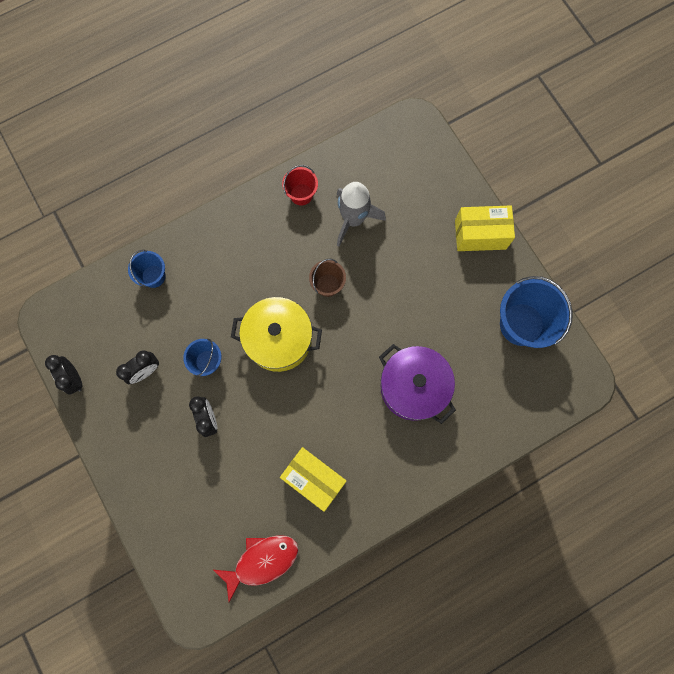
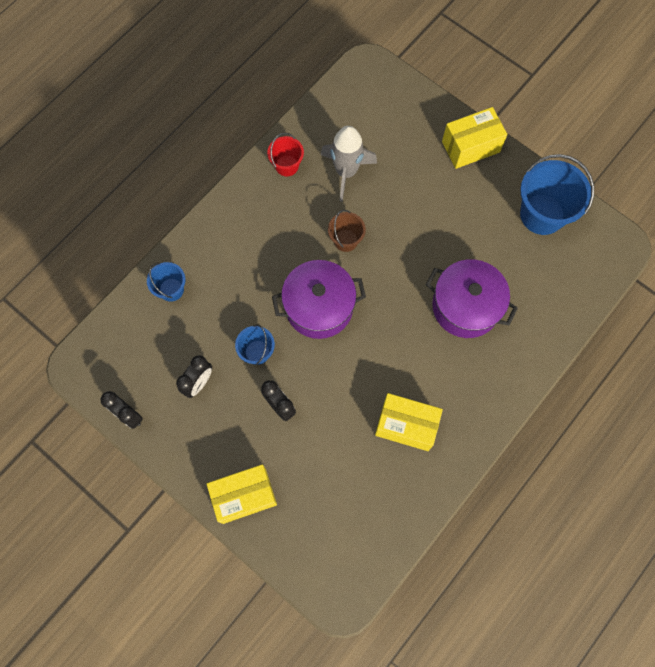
camera: 20 degrees left, 5 degrees down
red fish [213,535,298,602] -> none
yellow pot [231,297,322,372] -> purple pot [272,260,366,339]
none -> yellow box [207,464,277,524]

